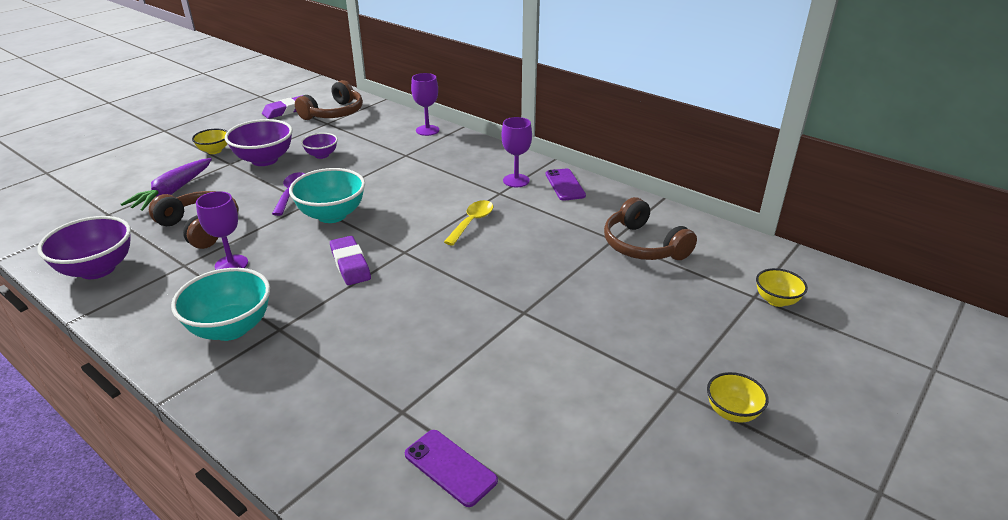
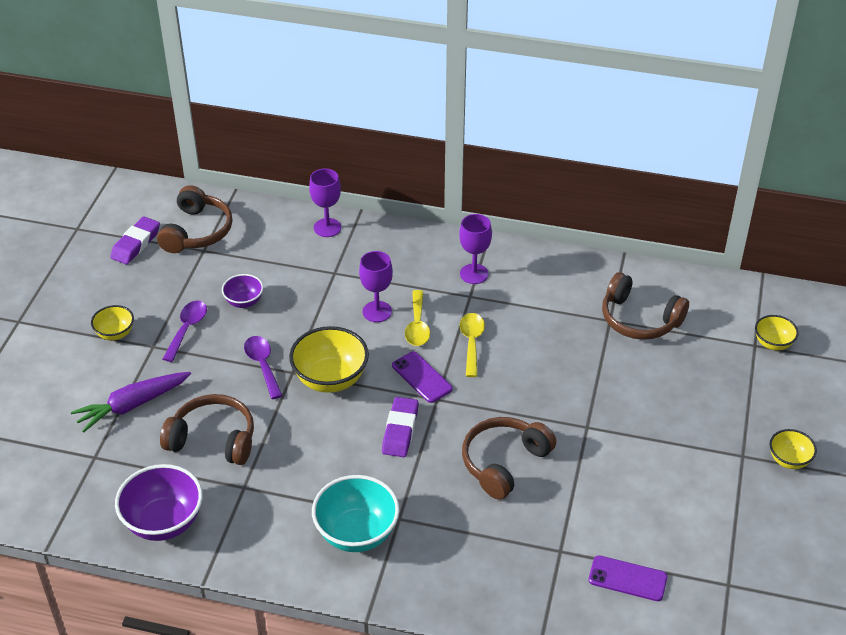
camera: 25 degrees left, 10 degrees up
purple carrot [121,158,212,211] -> purple carrot turned 60 degrees clockwise [71,372,191,433]
purple goblet [196,191,248,270] -> purple goblet moved to [359,251,393,322]
purple bowl [225,119,293,166] -> purple spoon [163,301,207,362]
turquoise bowl [289,168,365,223] -> yellow bowl [289,326,369,393]
purple eraser [330,236,371,285] -> purple eraser turned 60 degrees clockwise [382,397,419,457]
purple phone [546,168,586,201] -> purple phone moved to [392,351,453,403]
none -> yellow spoon [405,290,430,346]
none -> brown headphones [462,417,556,500]

